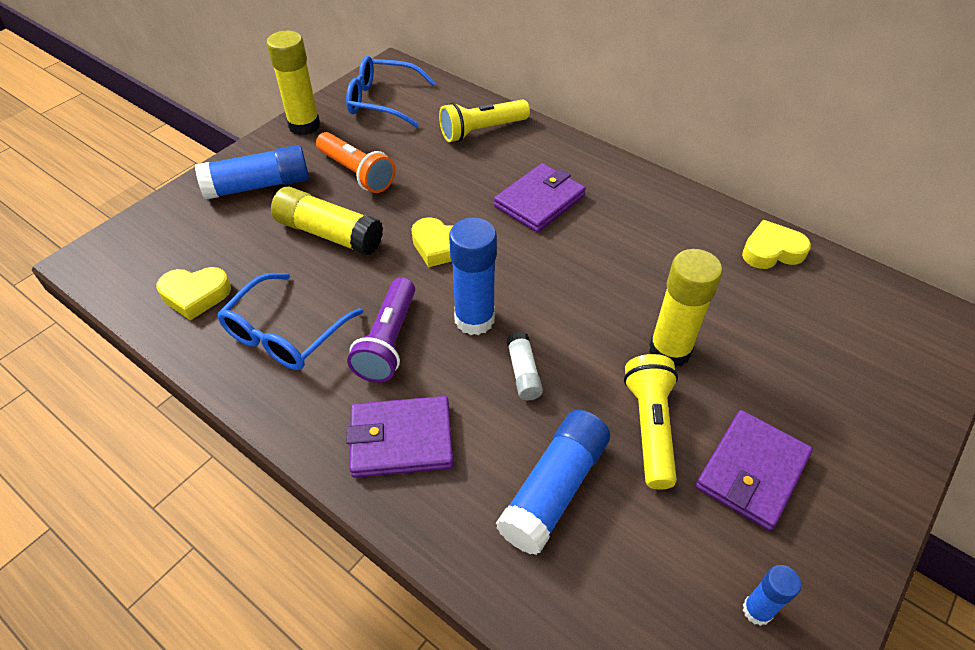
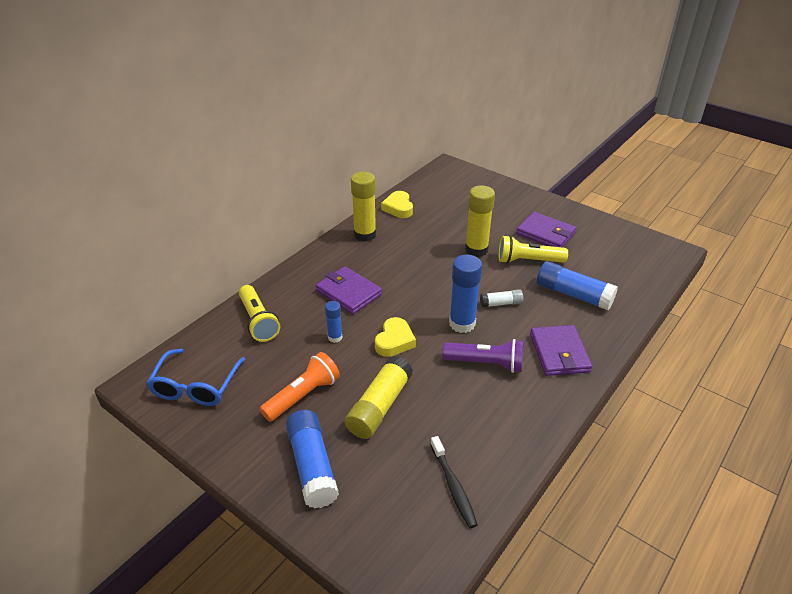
camera: 90 degrees left, 10 degrees down
yellow heart [157,267,231,320] -> black toothbrush [430,436,478,528]
blue glasses [217,273,363,370] -> none
yellow glue stick [267,31,320,135] -> yellow glue stick moved to [351,172,376,242]
blue glue stick [743,565,801,626] -> blue glue stick moved to [325,301,342,343]

